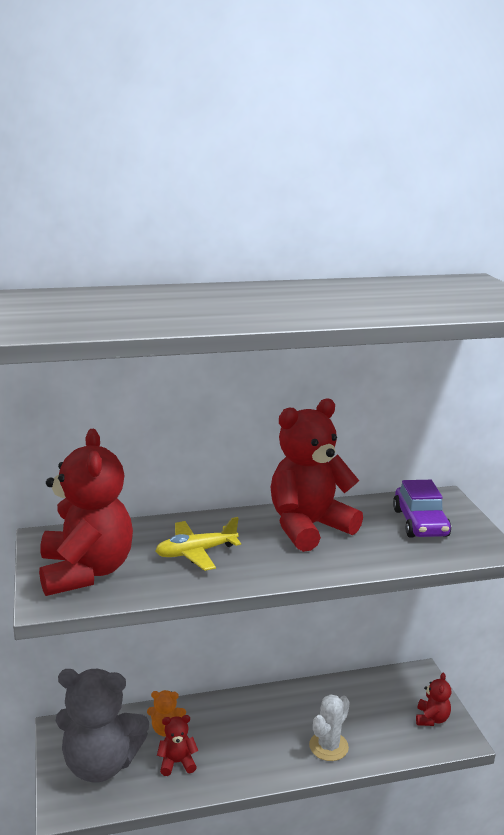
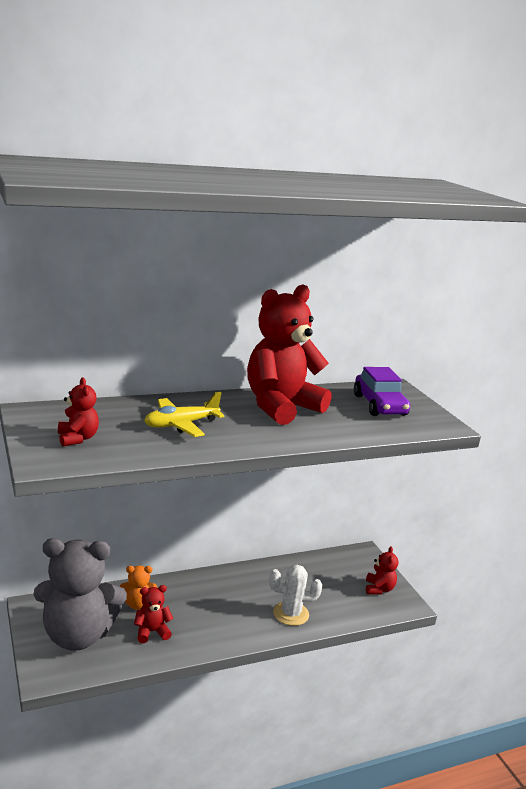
camera: 10 degrees left, 0 degrees up
red teddy bear [39,429,133,596] -> red teddy bear [58,378,99,447], size x0.44
white cactus [309,694,350,761] -> white cactus turned 60 degrees clockwise [269,565,322,626]

